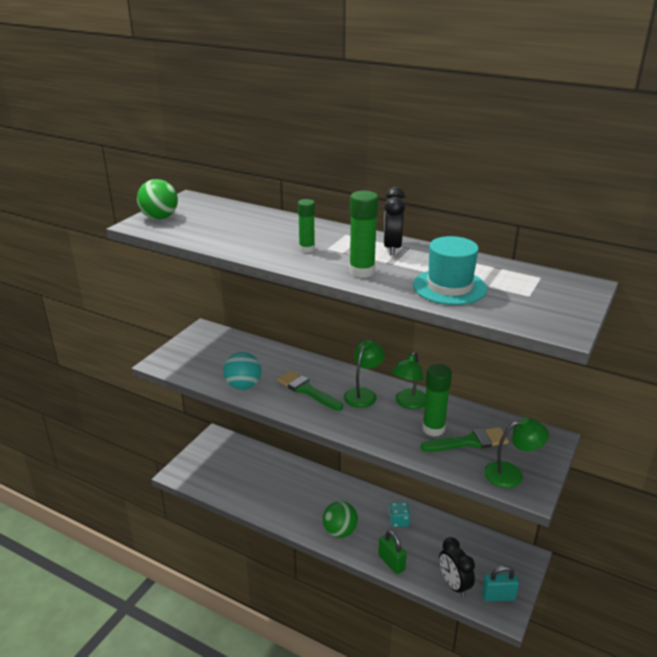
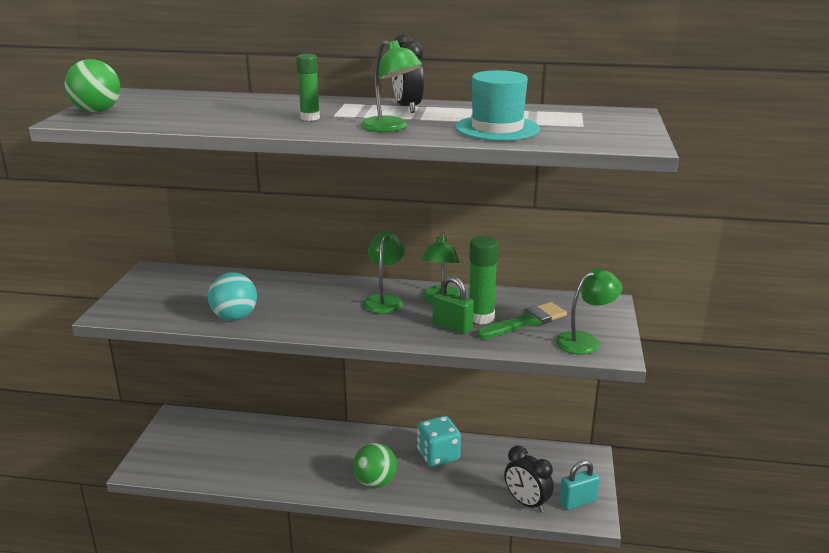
camera: 20 degrees left, 5 degrees down
green brush [277,370,343,411] -> none
green glue stick [349,191,378,278] -> green lamp [361,40,423,132]
green padlock [378,530,407,574] -> green padlock moved to [433,276,474,334]
turquoise dice [389,502,410,527] -> turquoise dice [417,416,461,467], size x1.59

